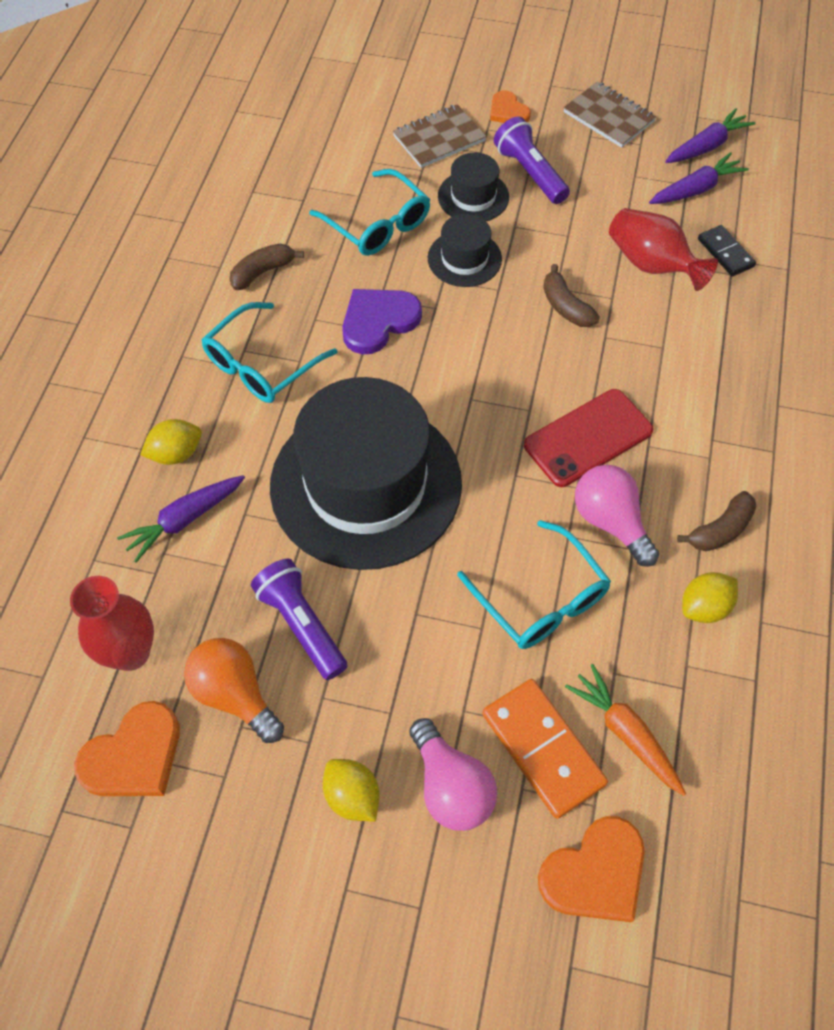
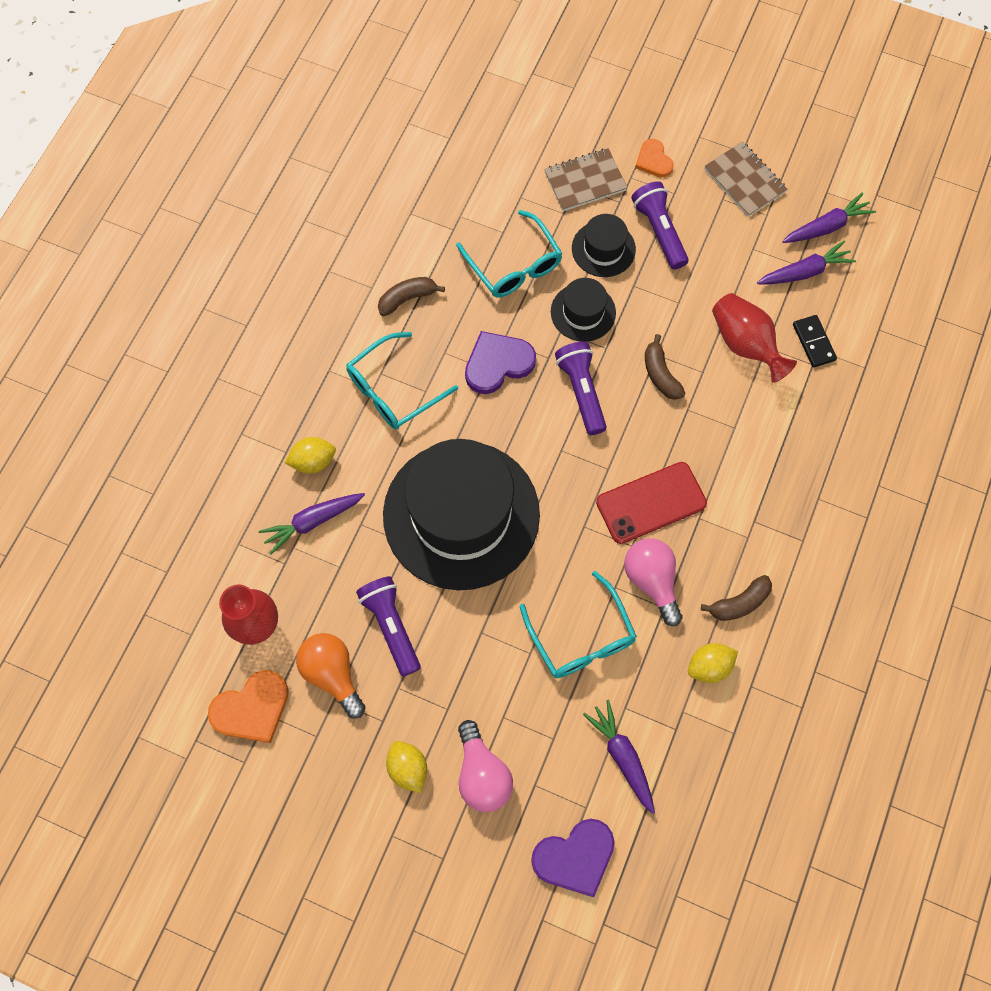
camera: 10 degrees right, 10 degrees up
orange domino [482,679,608,819] -> none
orange heart [538,816,645,923] -> purple heart [531,819,615,897]
orange carrot [565,664,686,796] -> purple carrot [583,700,655,814]
none -> purple flashlight [555,342,607,435]

